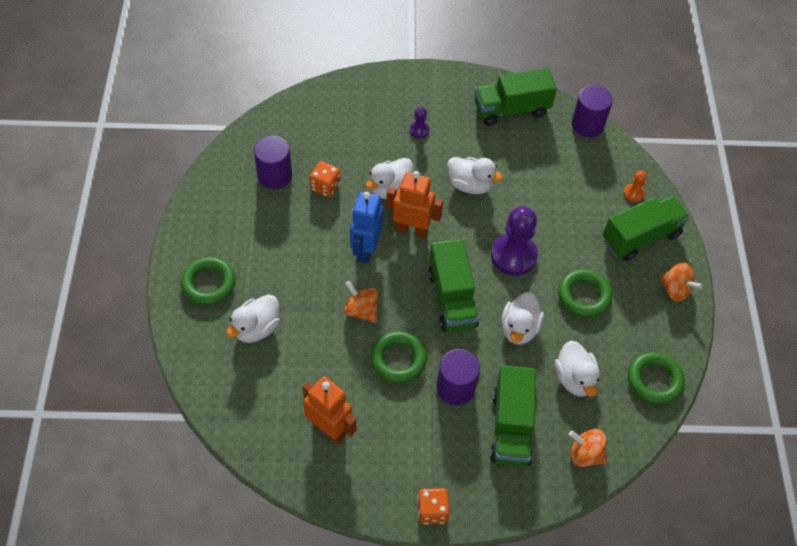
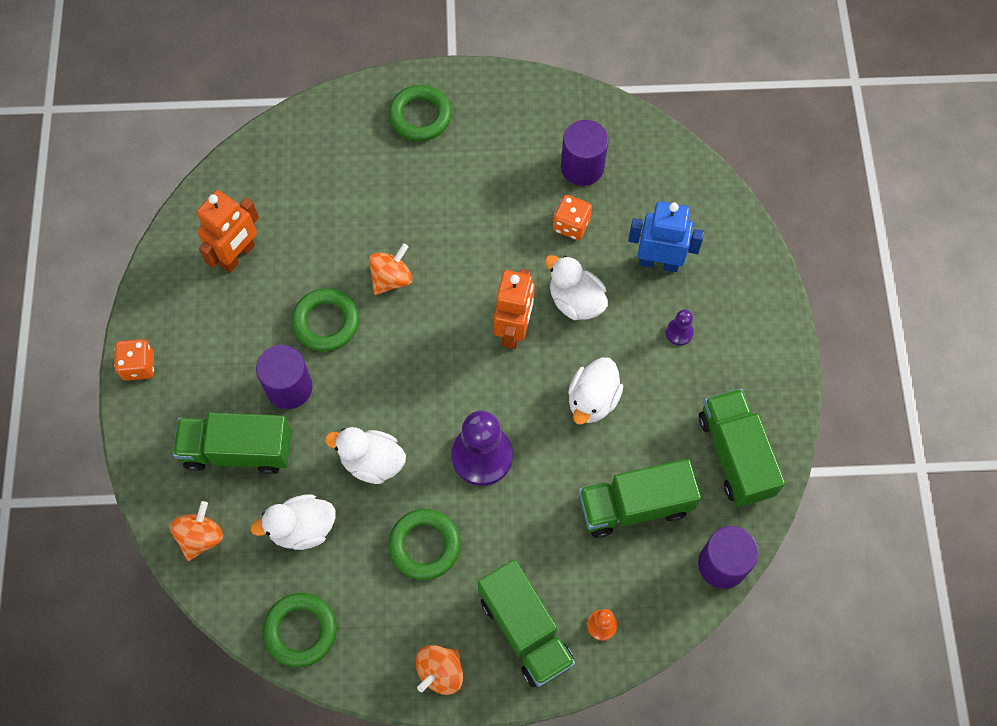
camera: 90 degrees right, 10 degrees up
white duck [226,294,280,343] -> none
blue robot [350,192,383,264] -> blue robot moved to [628,201,704,272]
green truck [428,239,479,332] -> green truck moved to [579,459,701,538]

